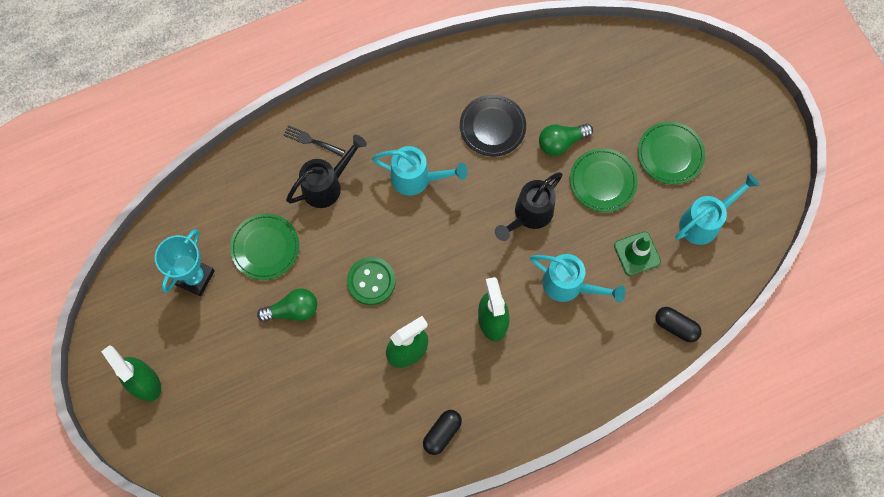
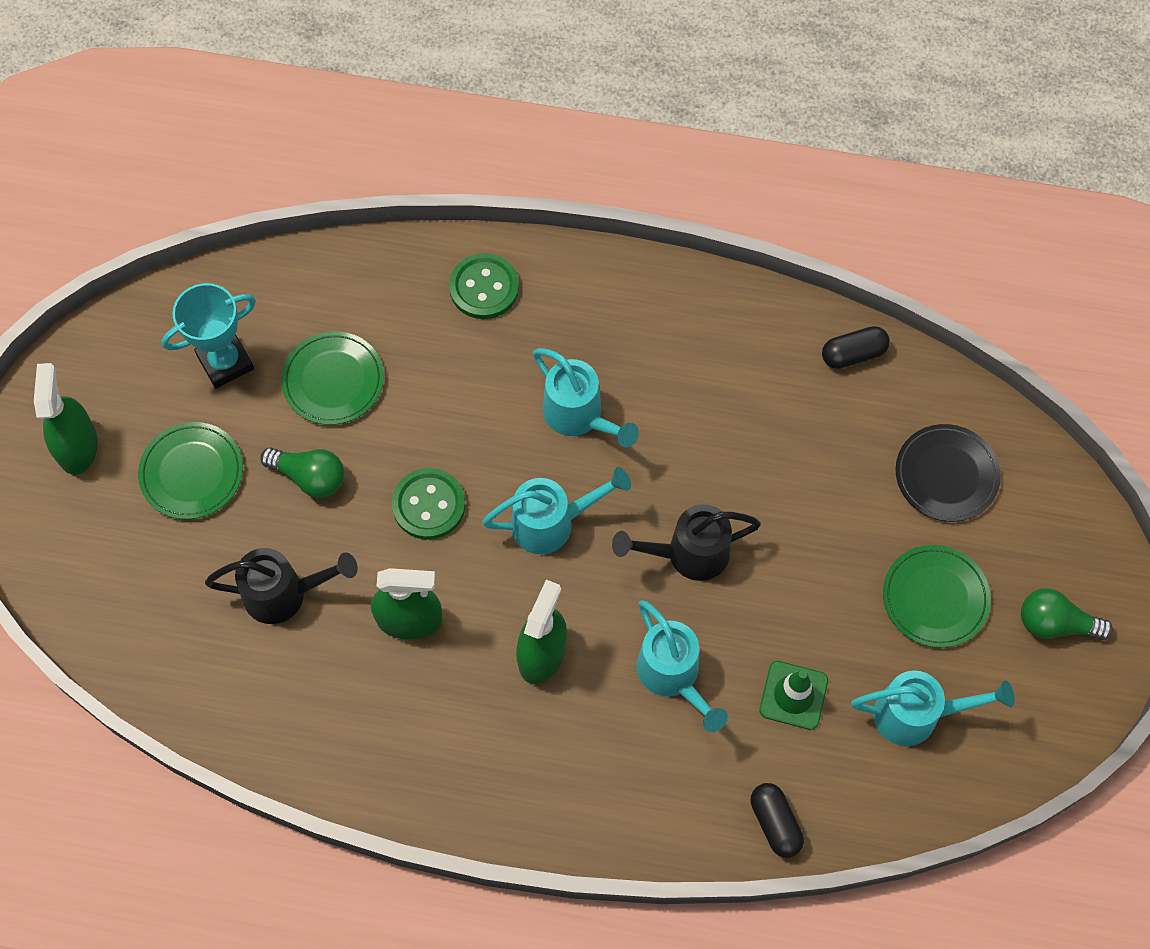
camera: 35 degrees right, 5 degrees down
black fork [283,125,345,157] -> green button [449,253,519,319]
black watering can [286,135,367,208] -> black watering can moved to [205,548,358,624]
black capsule [423,410,462,455] -> black capsule moved to [822,326,890,369]
black plate [460,95,526,156] -> black plate moved to [895,424,1001,522]
green light bulb [539,124,593,156] -> green light bulb moved to [1021,588,1113,640]
green plate [570,148,638,212] -> green plate moved to [138,422,243,520]
none -> turquoise watering can [482,467,631,554]

